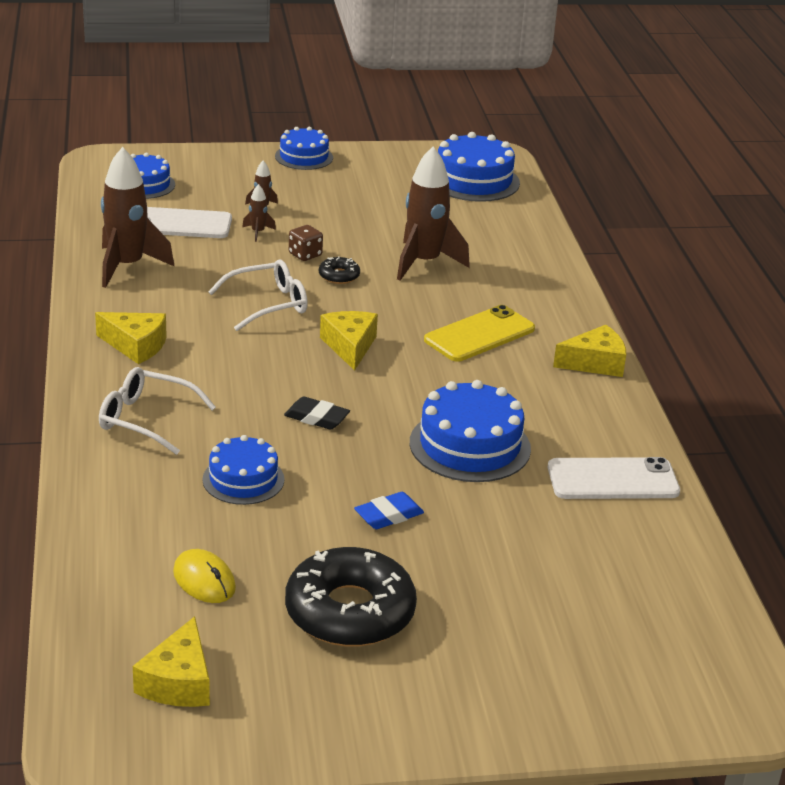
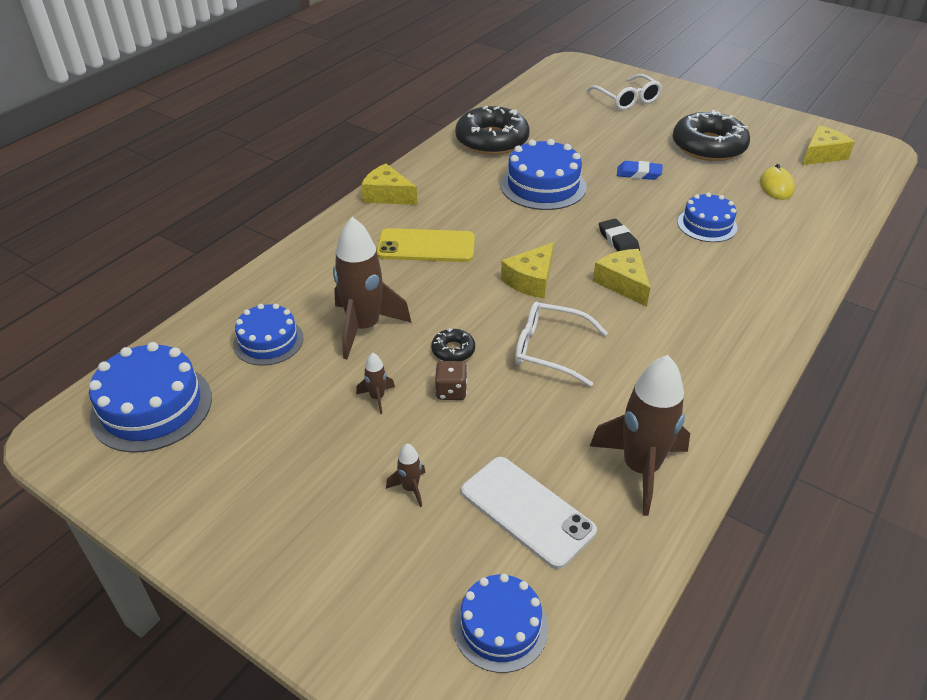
camera: 135 degrees left, 10 degrees up
yellow cheese [95,312,167,364] -> yellow cheese moved to [593,249,650,307]
white glasses [99,367,216,455] -> white glasses moved to [586,74,662,110]
brown rocket [242,184,276,242] -> brown rocket moved to [356,353,395,414]
blue cake [275,127,333,170] -> blue cake moved to [233,304,304,366]
white phone [548,457,680,499] -> black donut [455,106,530,155]

